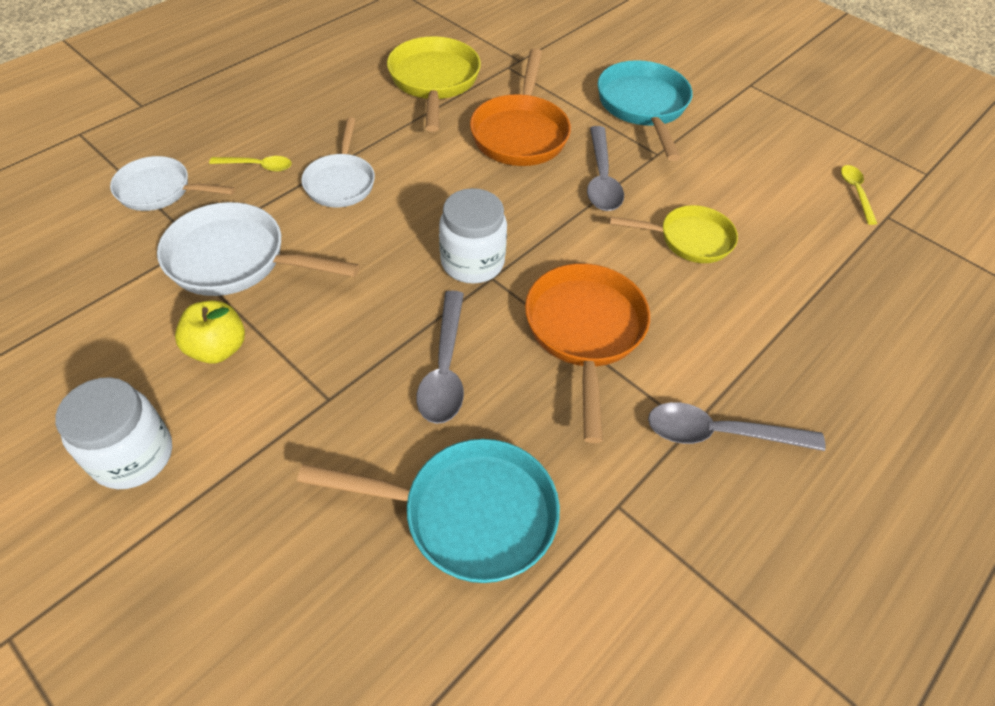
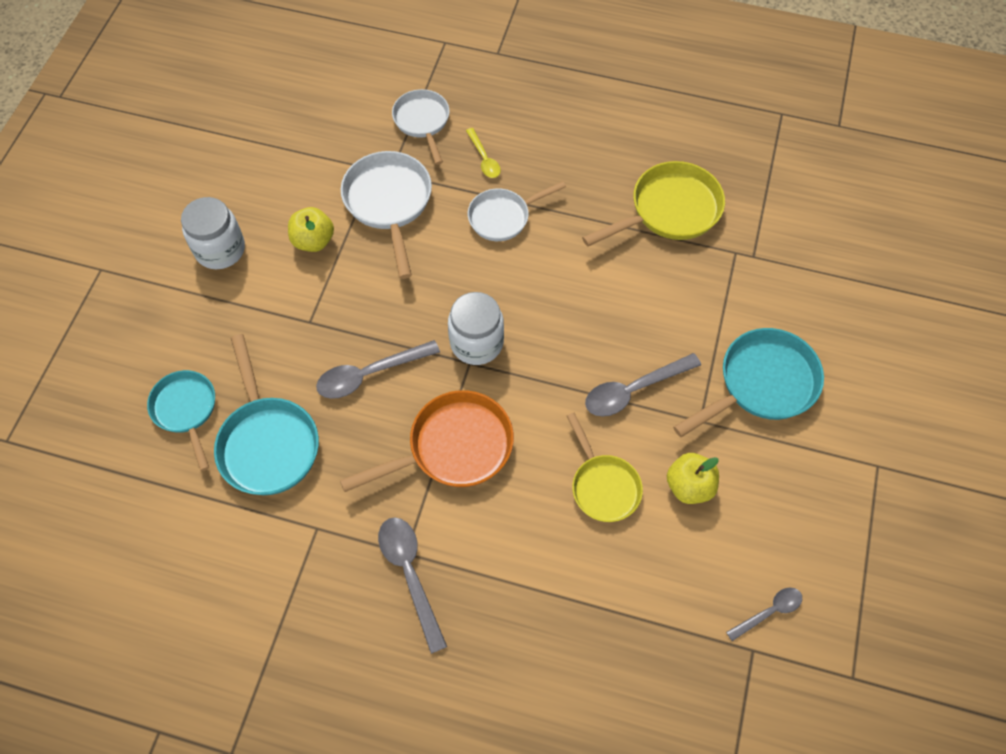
camera: 65 degrees right, 10 degrees up
orange pan [470,48,571,166] -> none
yellow spoon [841,165,877,225] -> grey spoon [726,587,802,641]
none -> turquoise pan [147,370,215,471]
none -> yellow apple [667,453,719,504]

